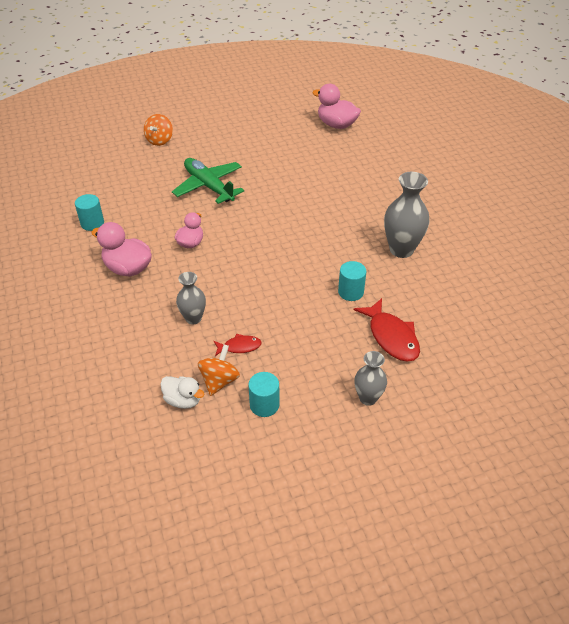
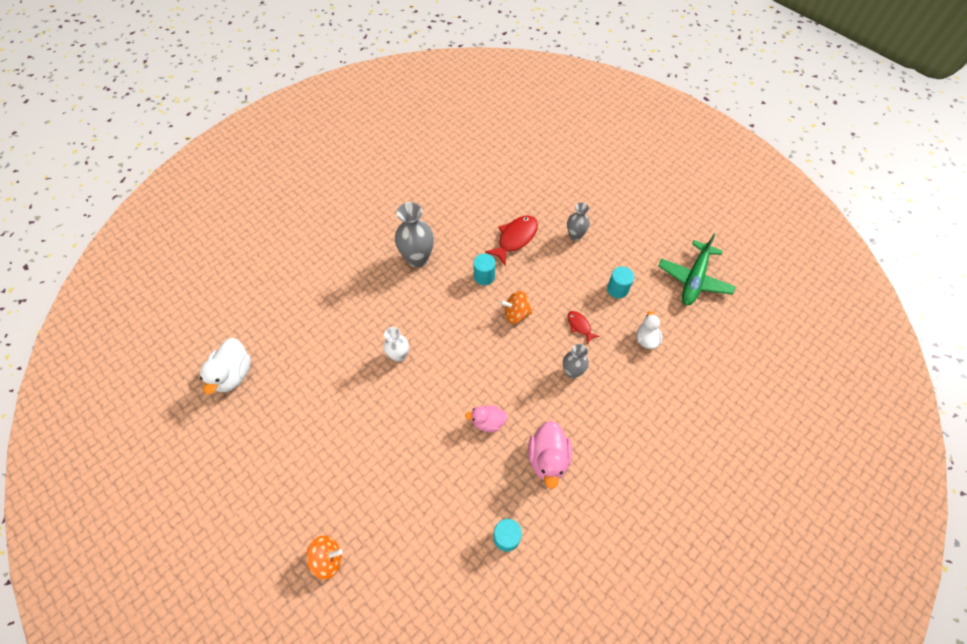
camera: 115 degrees left, 15 degrees up
green plane [172,158,244,204] -> green plane moved to [658,234,736,305]
orange spinning top [198,344,240,396] -> orange spinning top moved to [500,291,533,324]
pink duck [312,84,361,129] -> white duck [200,338,251,394]
none -> white vase [383,327,409,362]

